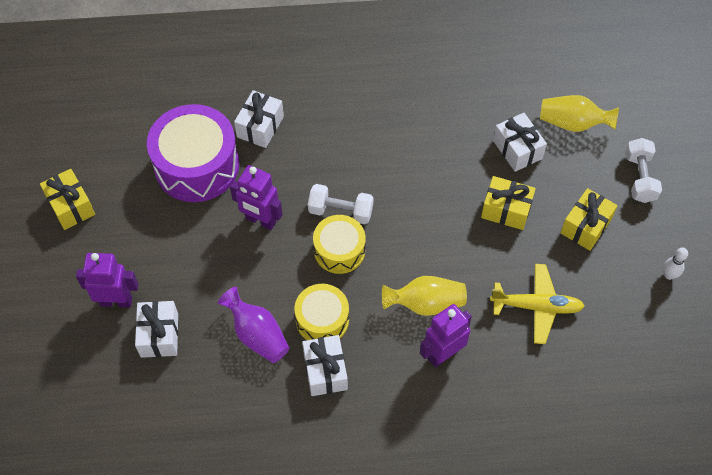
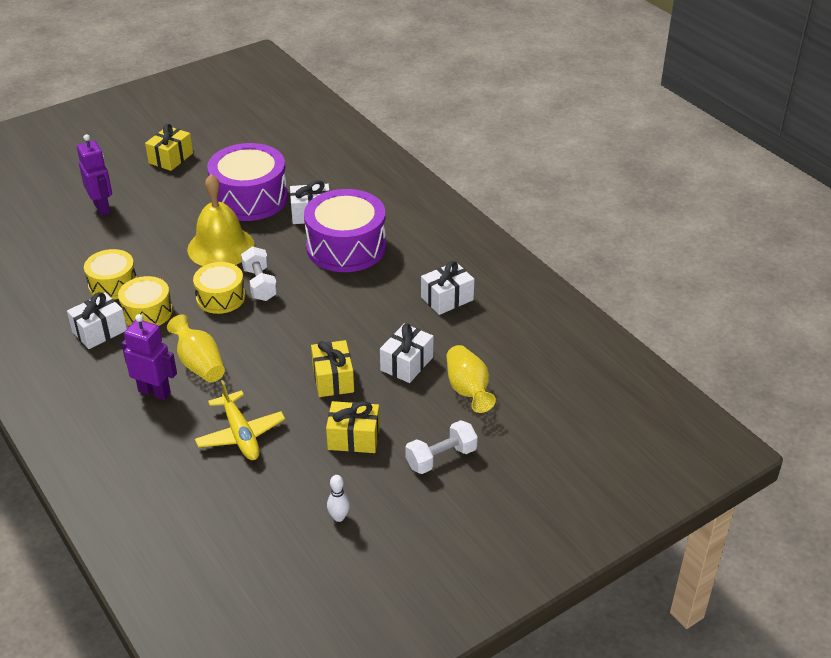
camera: 60 degrees right, 20 degrees down
white gift [135,301,178,358] -> white gift moved to [421,261,474,315]
purple vase [218,287,290,363] -> yellow drum [84,249,137,300]
purple robot [230,165,283,230] -> yellow bell [187,174,255,266]
none -> purple drum [304,189,386,272]

